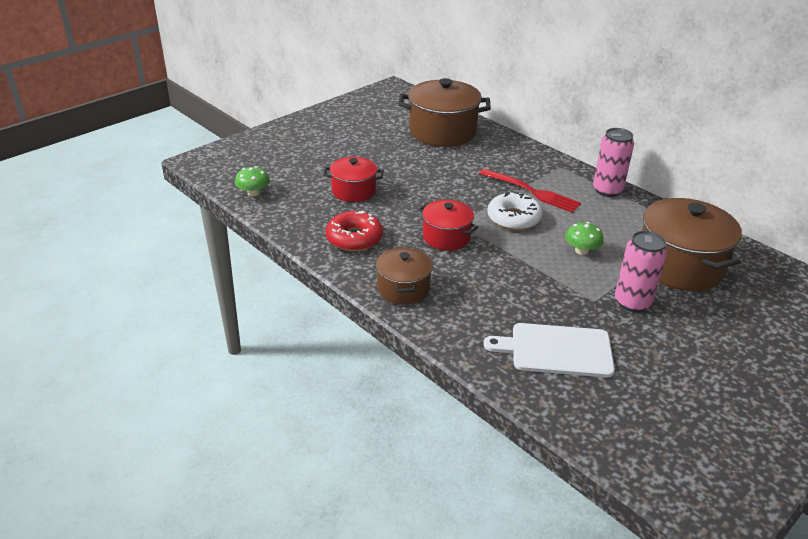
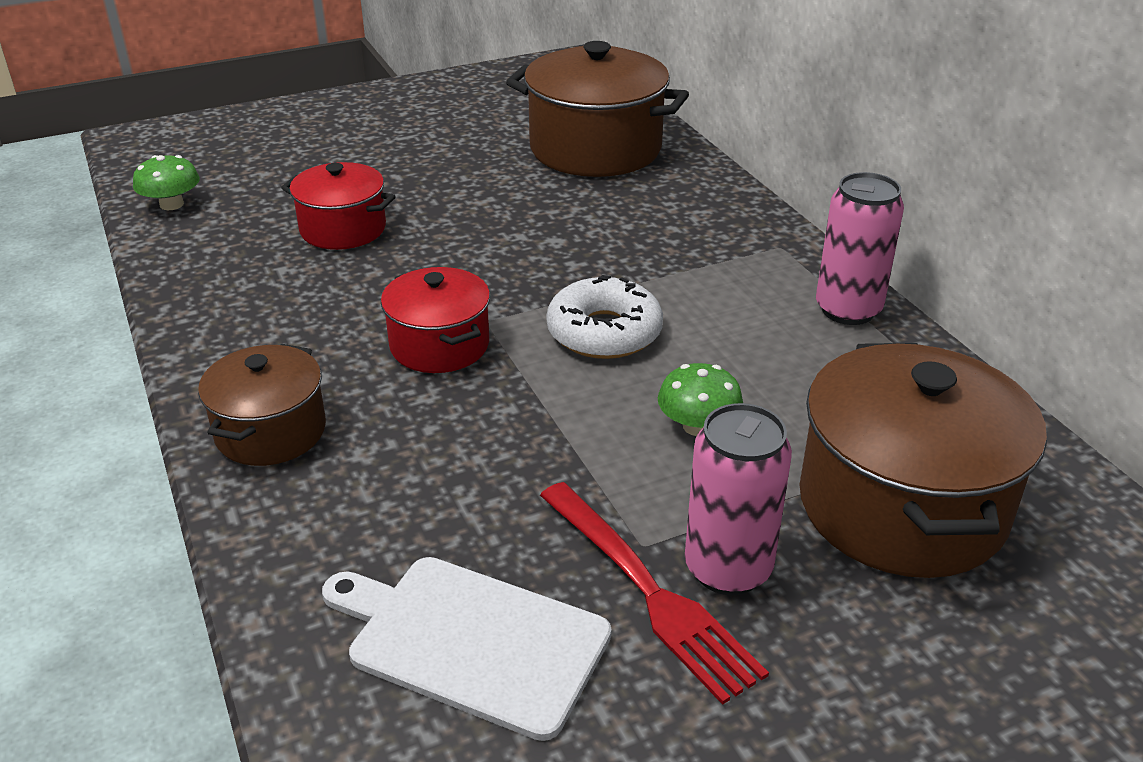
camera: 20 degrees right, 0 degrees up
red donut [326,211,383,251] -> none
red fork [479,169,581,212] -> red fork moved to [540,482,769,705]

